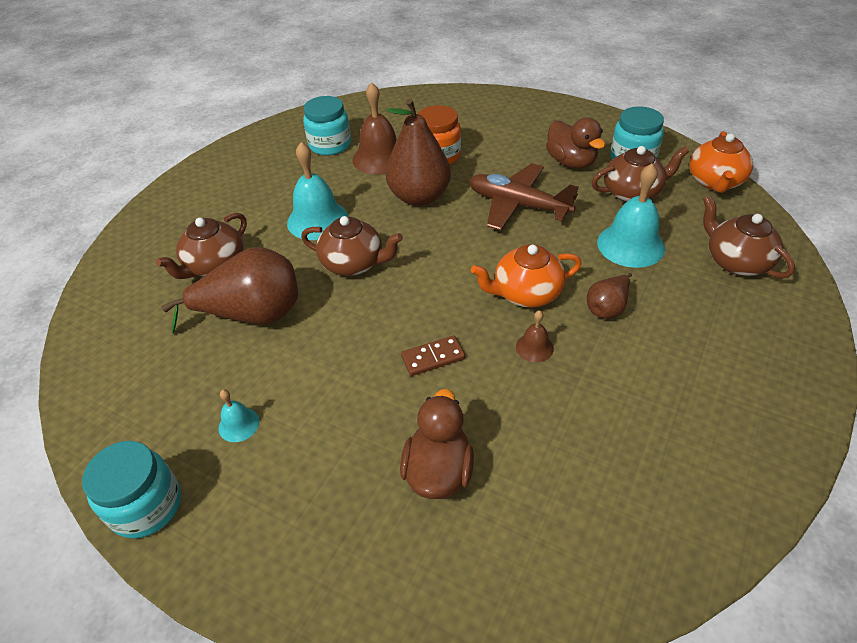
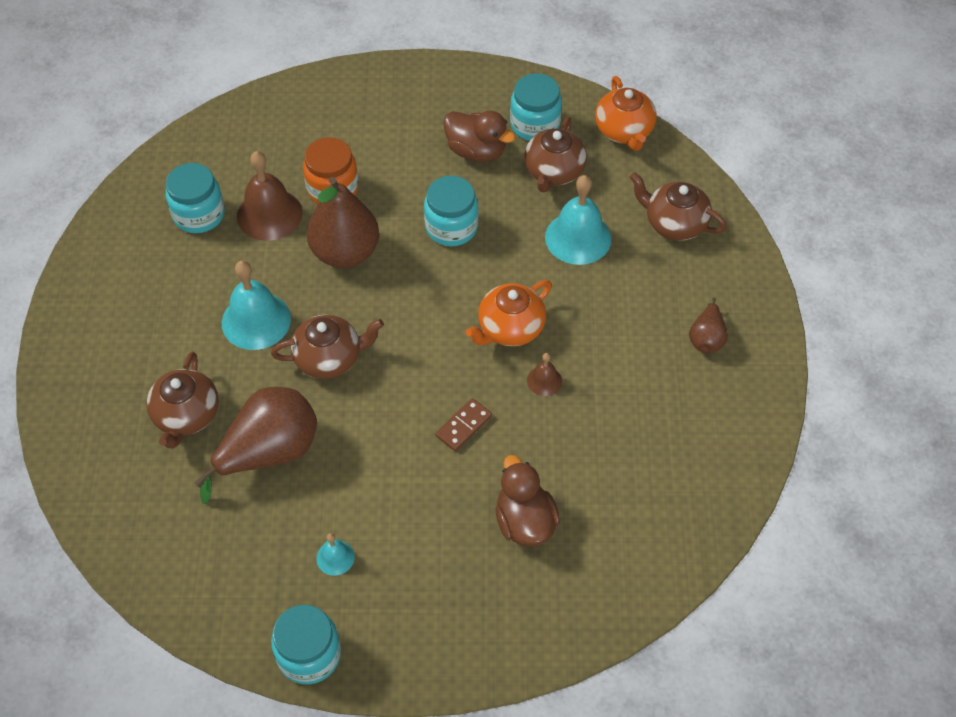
camera: 30 degrees left, 10 degrees up
brown plane [469,163,578,231] -> turquoise jar [424,176,478,246]
brown pear [587,273,632,319] -> brown pear moved to [689,297,728,354]
brown teapot [592,146,689,202] -> brown teapot turned 150 degrees clockwise [524,117,587,192]

